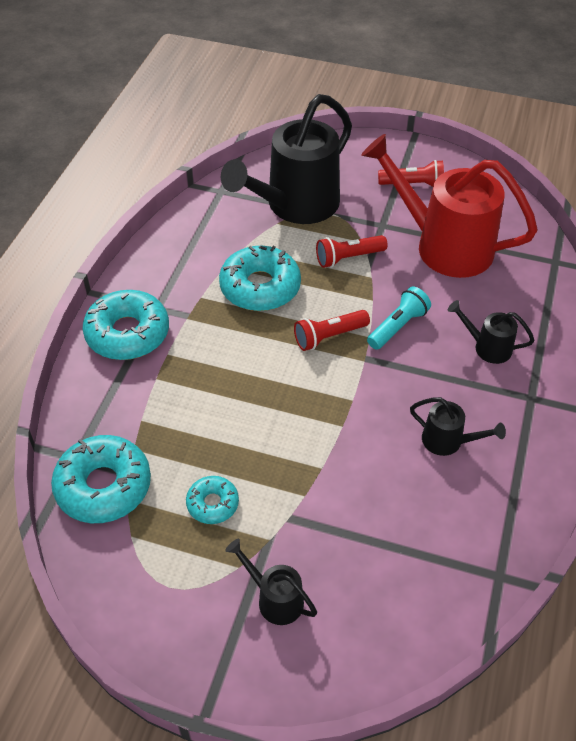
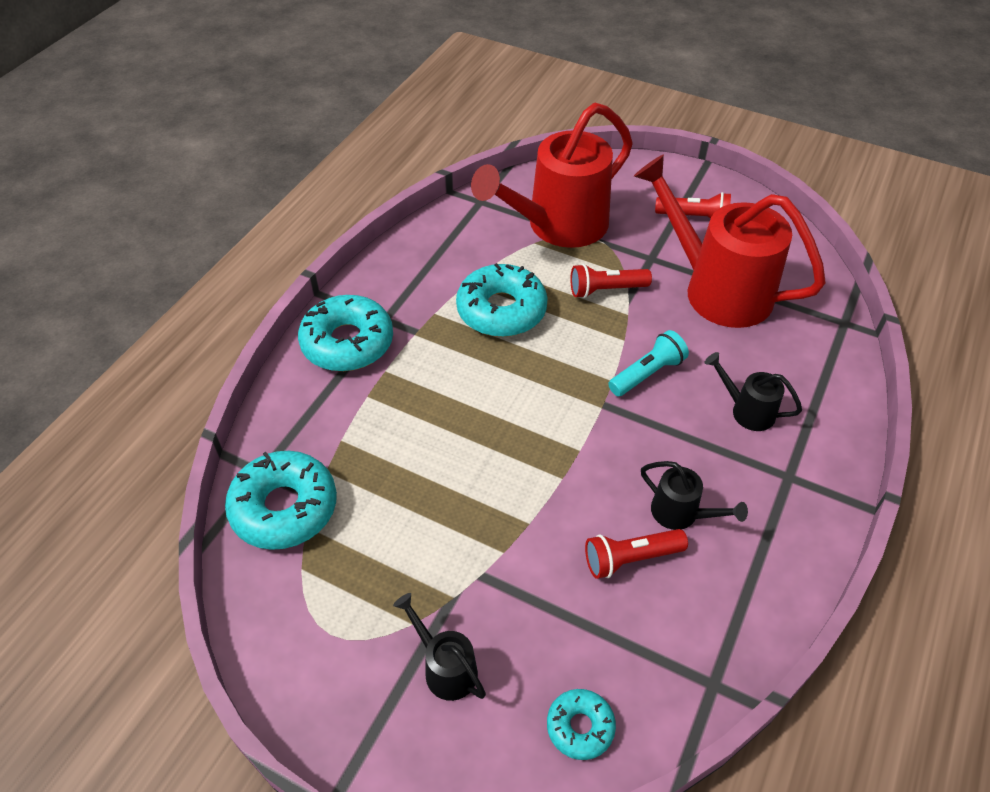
camera: 10 degrees right, 0 degrees up
turquoise donut [186,476,239,524] -> turquoise donut moved to [547,689,616,760]
black watering can [221,94,352,224] -> red watering can [471,103,633,248]
red flashlight [294,310,370,351] -> red flashlight moved to [585,529,688,579]

